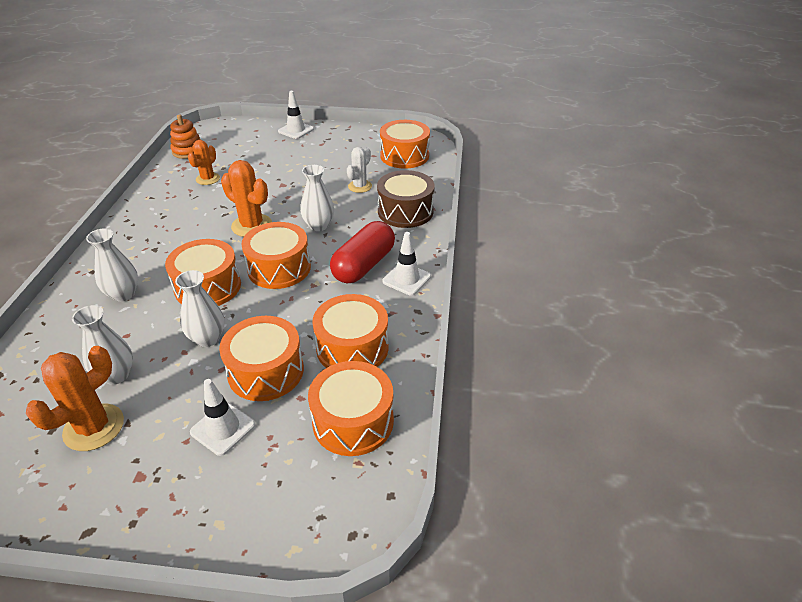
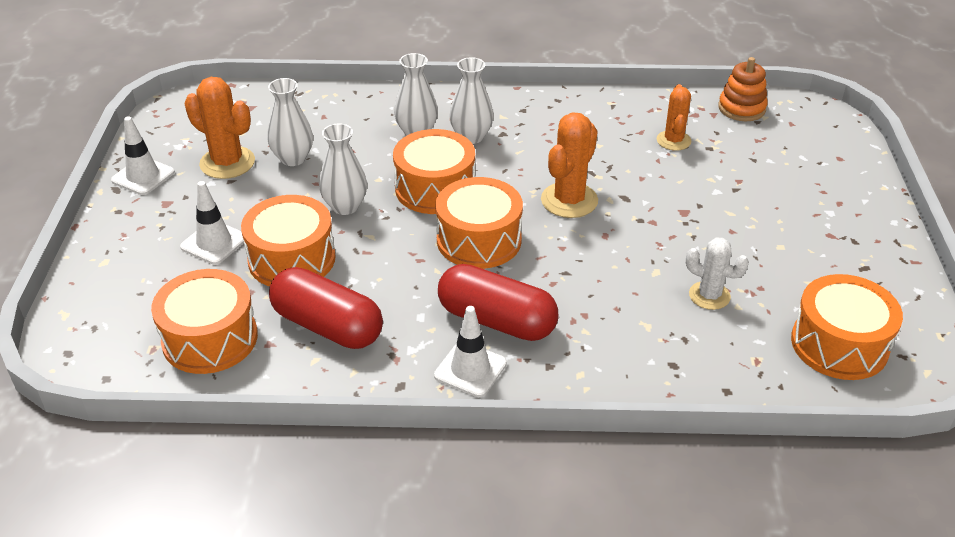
camera: 85 degrees right, 0 degrees up
orange cactus [188,140,220,185] -> orange cactus turned 75 degrees clockwise [657,84,691,151]
white traffic cone [278,91,314,139] -> white traffic cone moved to [111,116,175,195]
white vase [300,165,334,231] -> white vase moved to [449,57,494,144]
orange drum [312,294,389,368] -> red capsule [269,267,383,349]
brown drum [377,170,435,228] -> none

